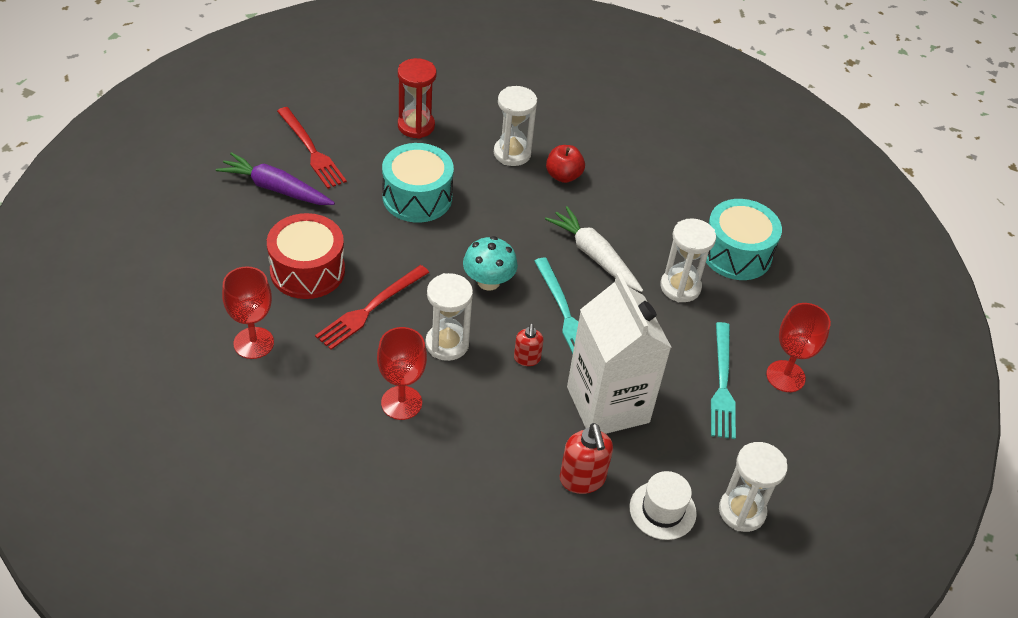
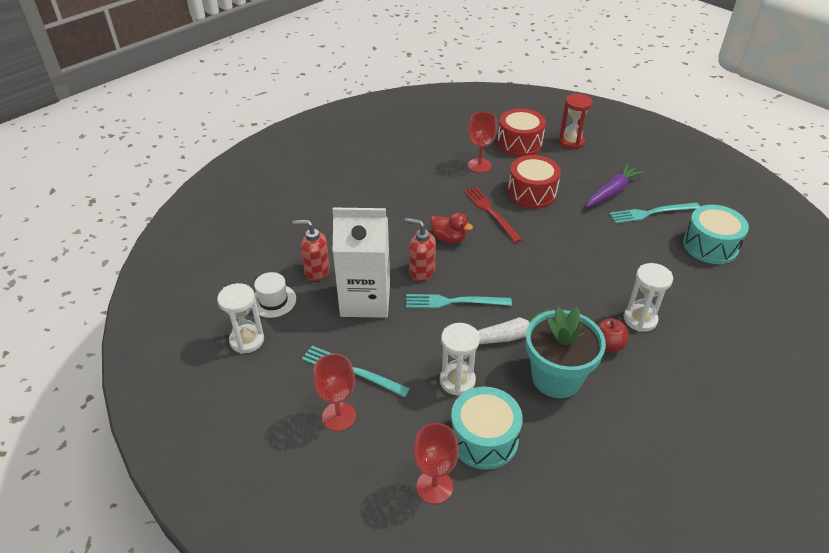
camera: 115 degrees right, 5 degrees down
red fork [277,107,347,189] -> turquoise fork [609,203,700,224]
red goblet [377,327,427,420] -> red goblet moved to [413,423,459,504]
turquoise drum [382,143,454,222] -> turquoise drum moved to [683,205,749,264]
red hourglass [398,58,437,139] -> red hourglass moved to [559,94,593,149]
white hourglass [425,273,473,361] -> red duck [431,213,473,243]
turquoise mushroom [463,236,518,291] -> none
red soap dispenser [514,324,544,366] -> red soap dispenser [405,218,436,281], size x1.63
none -> red drum [497,108,546,157]
none -> turquoise flower pot [526,307,606,398]

